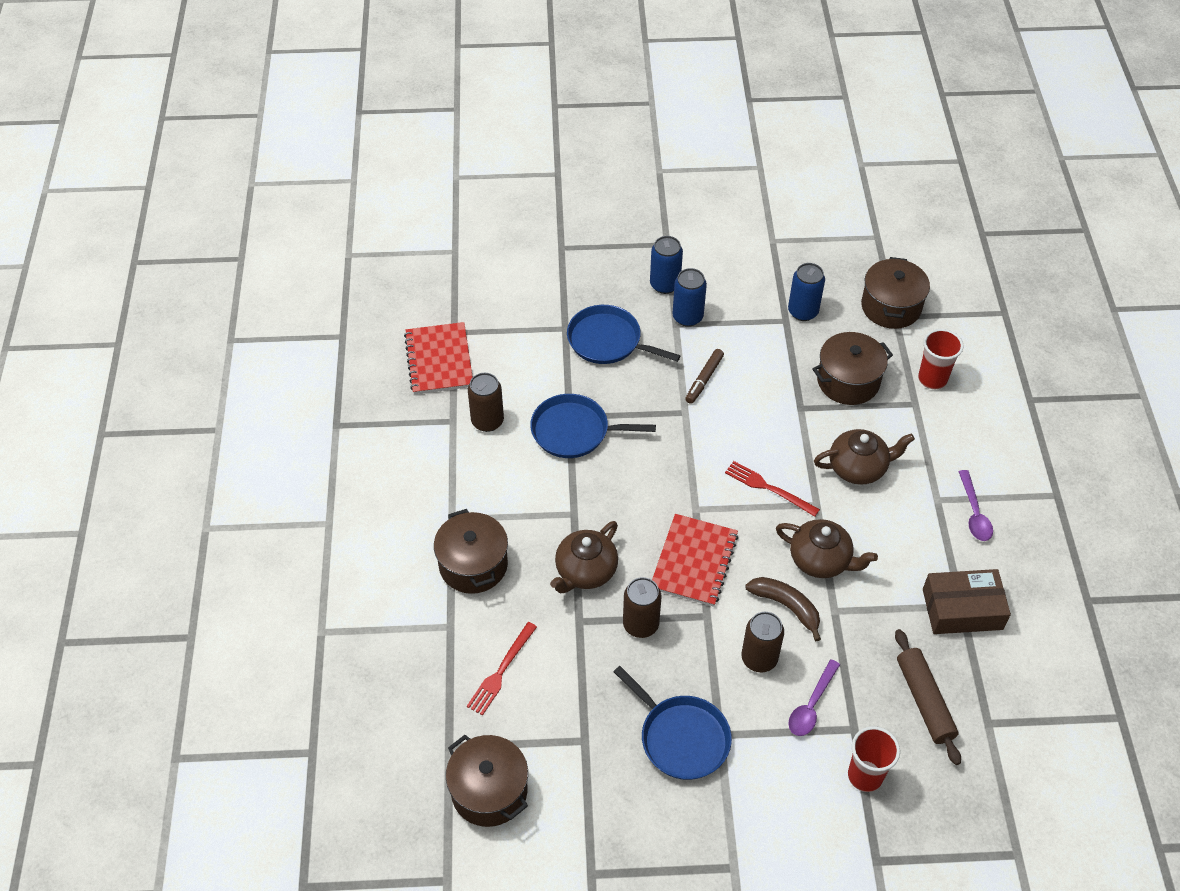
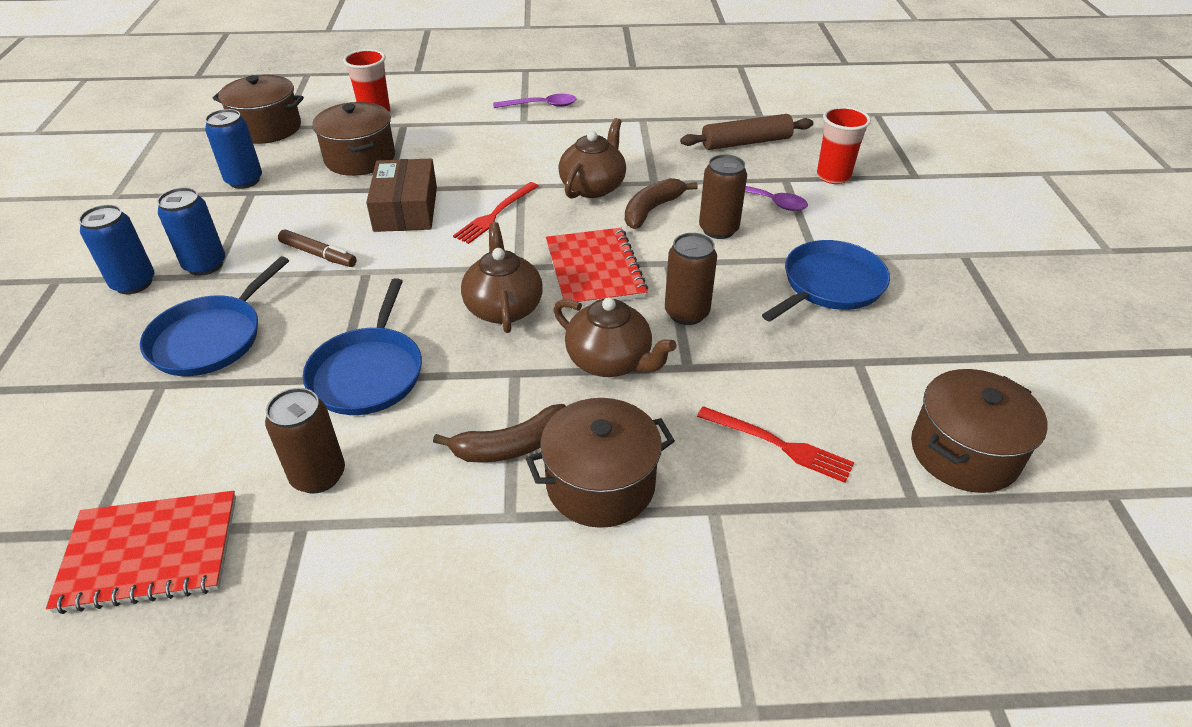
camera: 90 degrees left, 10 degrees down
red notebook [652,514,738,607] -> red notebook turned 60 degrees clockwise [546,228,648,308]
brown teapot [814,429,915,485] -> brown teapot moved to [461,222,543,333]
brown box [923,569,1011,634] -> brown box moved to [366,159,437,232]
none -> brown banana [433,404,566,462]

